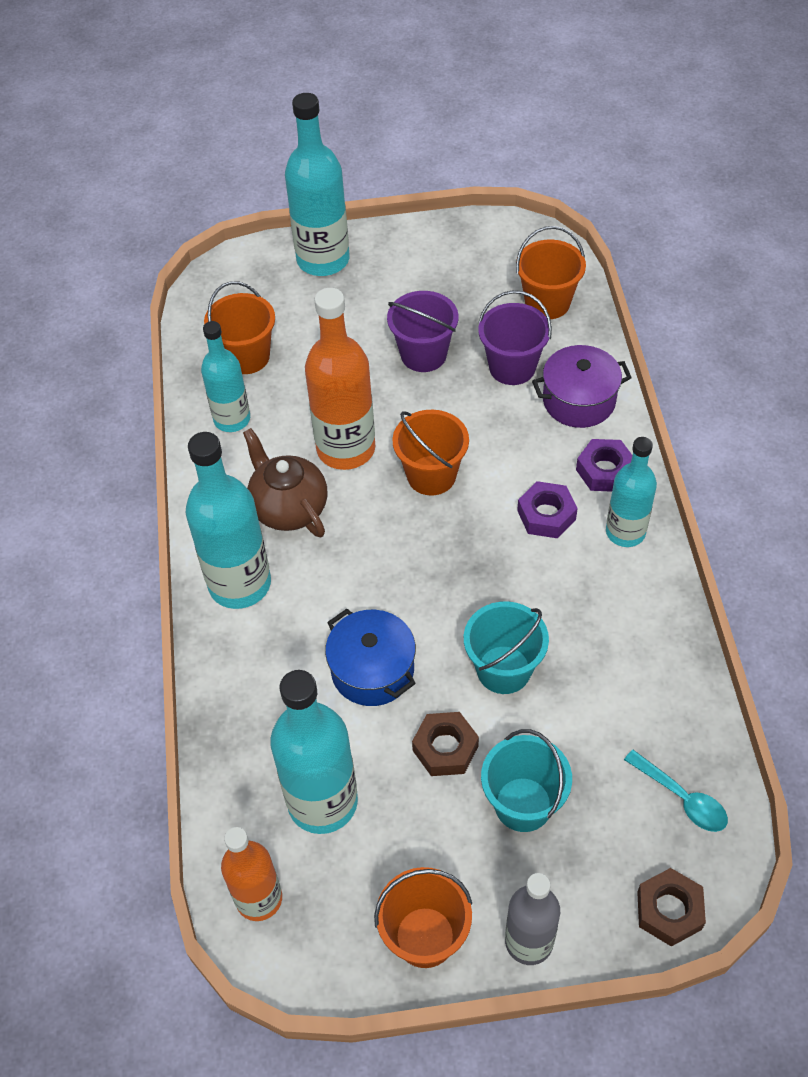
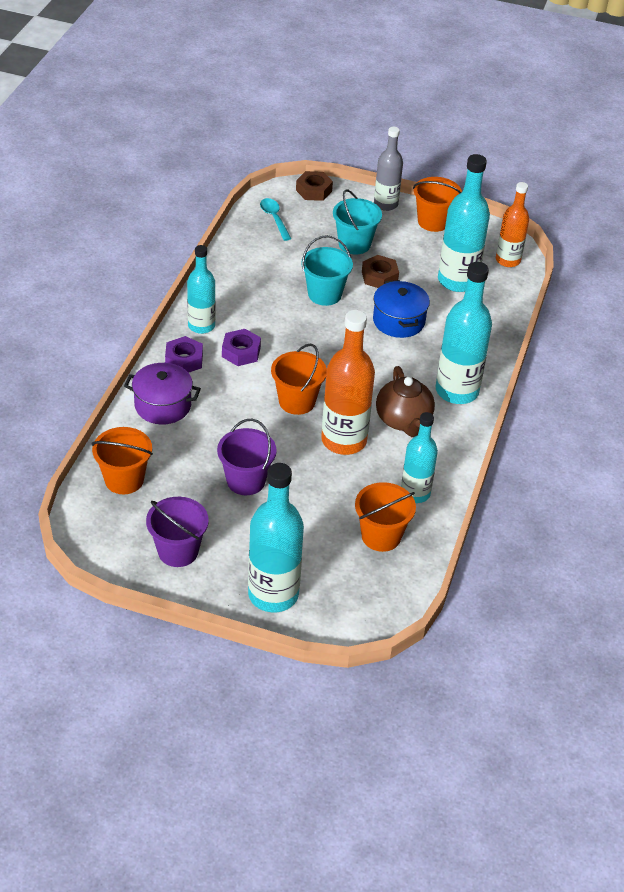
camera: 160 degrees left, 10 degrees down
purple bucket [478,290,552,385] -> purple bucket moved to [146,497,209,567]

